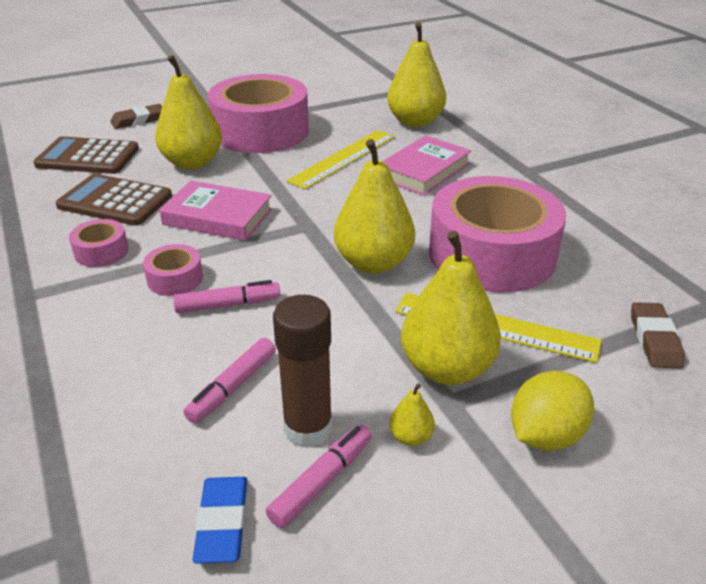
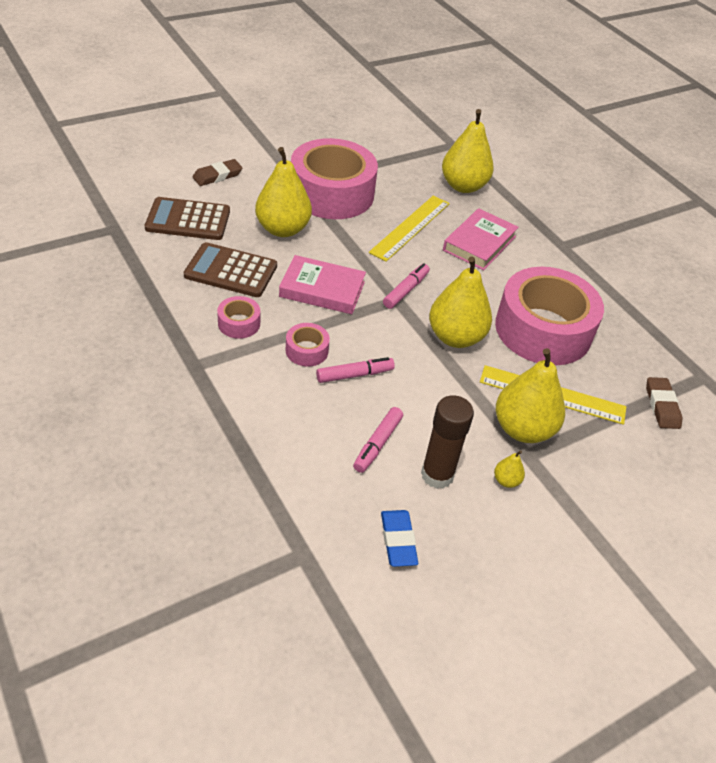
camera: 10 degrees left, 10 degrees up
pink marker [266,425,371,528] -> pink marker moved to [383,263,430,309]
yellow lemon [511,371,594,451] -> none

